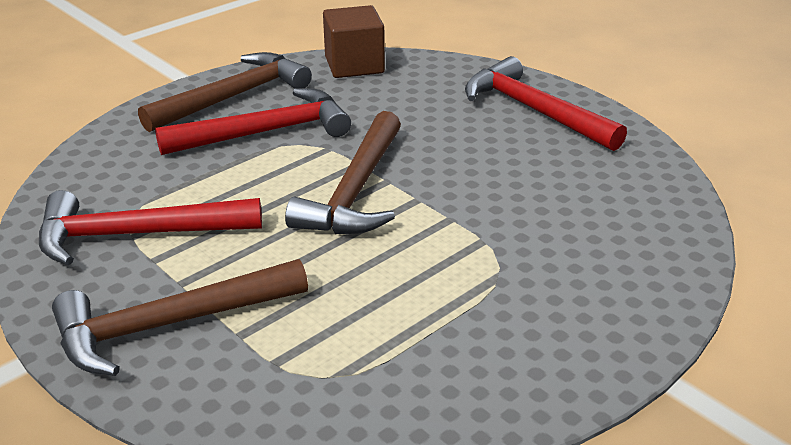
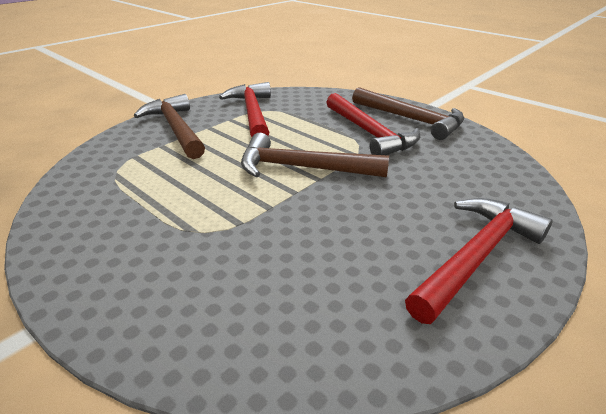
camera: 85 degrees right, 0 degrees up
brown cube [323,5,385,78] -> none

